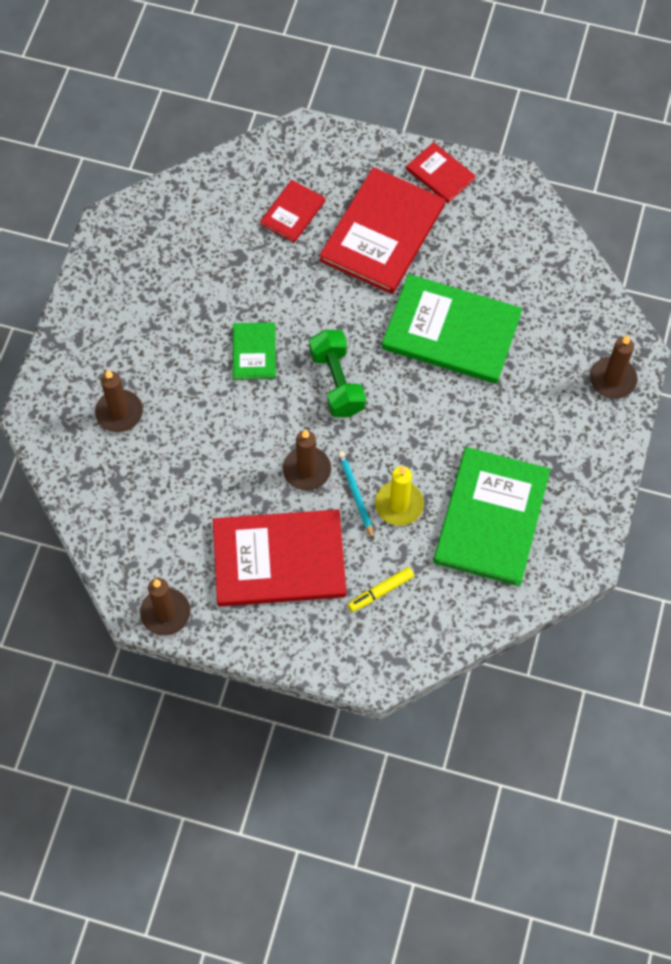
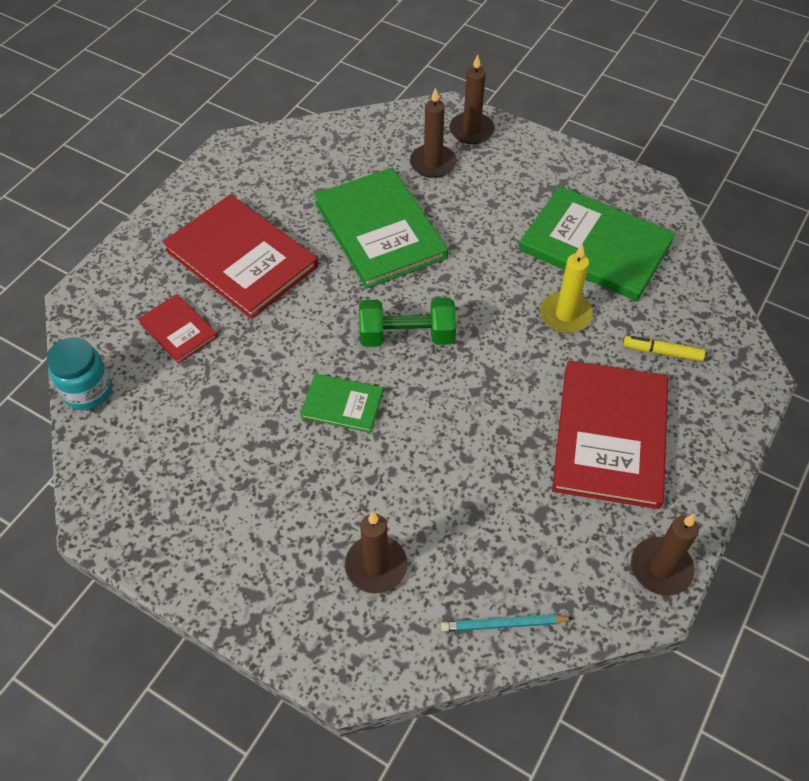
camera: 75 degrees left, 10 degrees down
brown candle [283,429,331,491] -> brown candle moved to [410,87,456,178]
turquoise pencil [338,451,374,540] -> turquoise pencil moved to [441,614,573,632]
yellow marker [348,567,414,612] -> yellow marker turned 120 degrees clockwise [623,336,705,361]
green book [382,274,522,384] -> green book turned 60 degrees counterclockwise [314,168,448,289]
red book [406,142,476,203] -> none
none -> turquoise jar [46,337,112,410]

